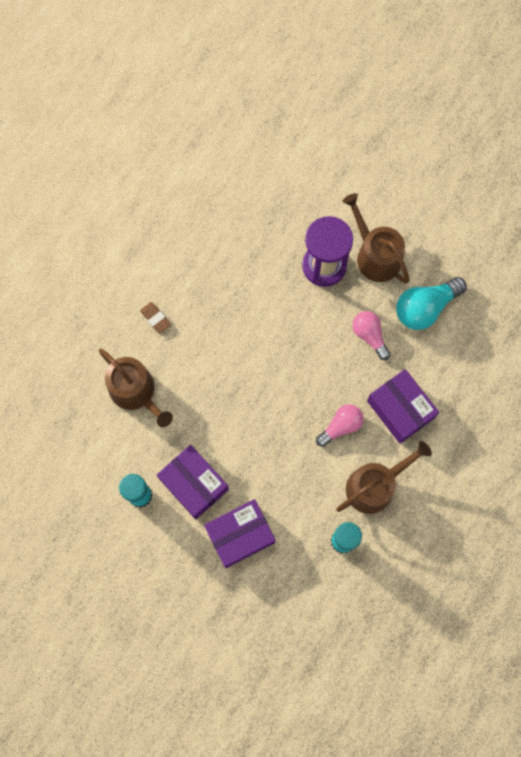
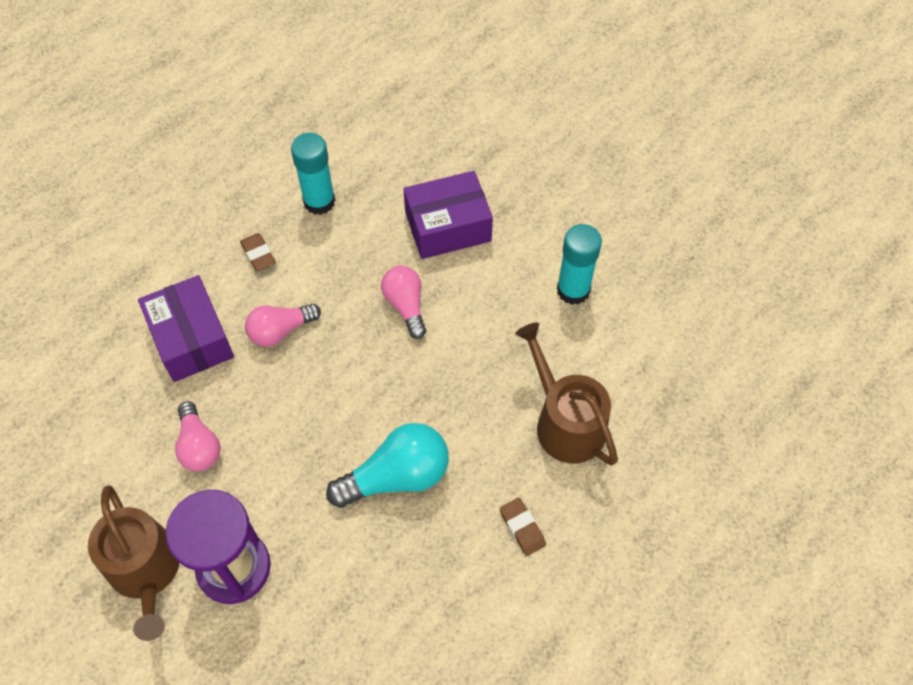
camera: 170 degrees left, 15 degrees down
purple box [157,445,229,519] -> none
brown watering can [336,441,432,514] -> brown eraser [240,233,276,271]
turquoise light bulb [396,277,467,330] -> turquoise light bulb moved to [326,423,449,508]
none -> pink light bulb [381,266,426,339]

